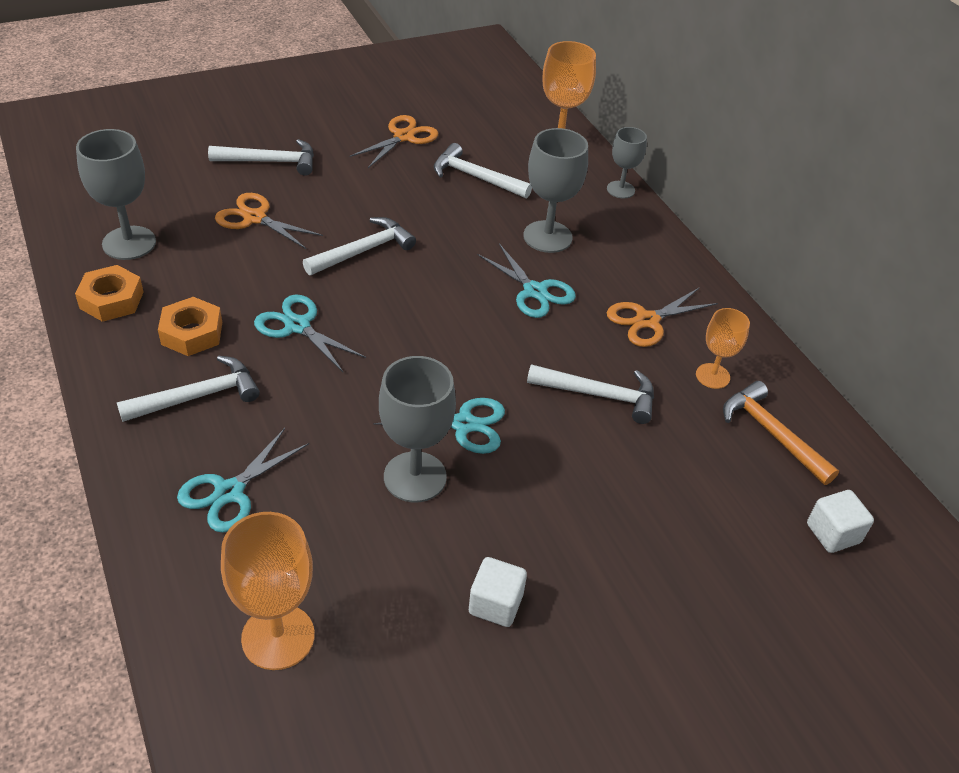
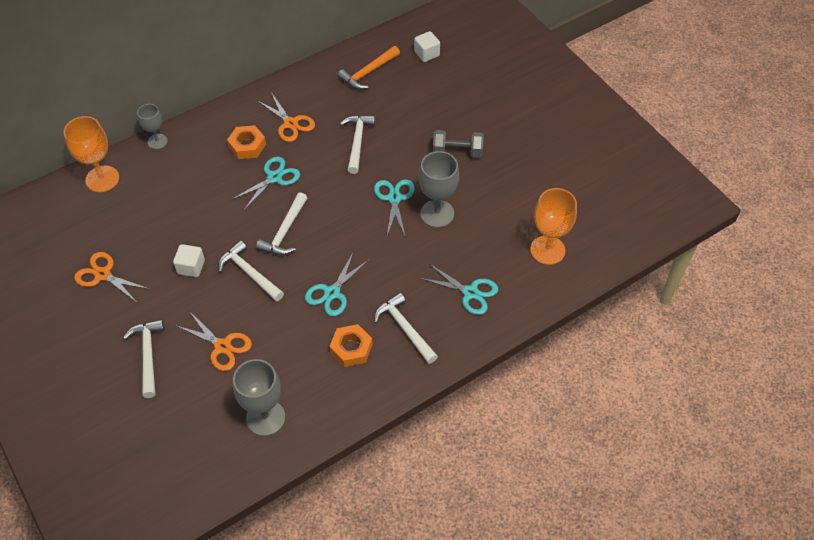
camera: 95 degrees left, 10 degrees up
orange nut [75,265,144,322] -> orange nut moved to [227,125,266,159]
orange scissors [215,193,323,249] -> orange scissors turned 75 degrees counterclockwise [175,311,252,371]
white hammer [434,143,532,198] -> white hammer moved to [256,192,307,255]
white cube [469,557,527,627] -> white cube moved to [173,244,205,277]
grey goblet [523,128,588,253] -> none
orange goblet [696,308,750,389] -> none
none -> grey dumbbell [433,130,484,157]

